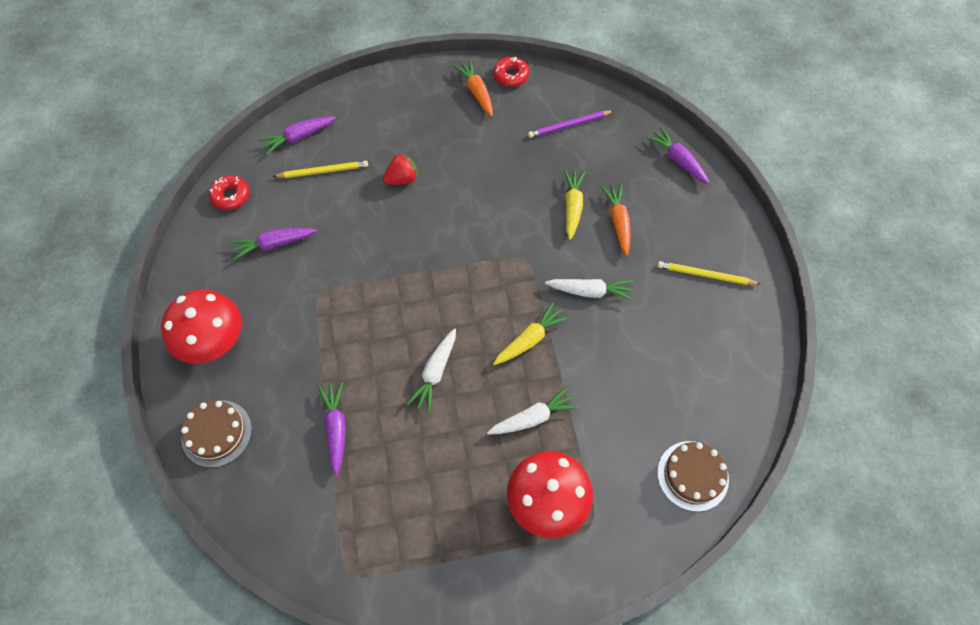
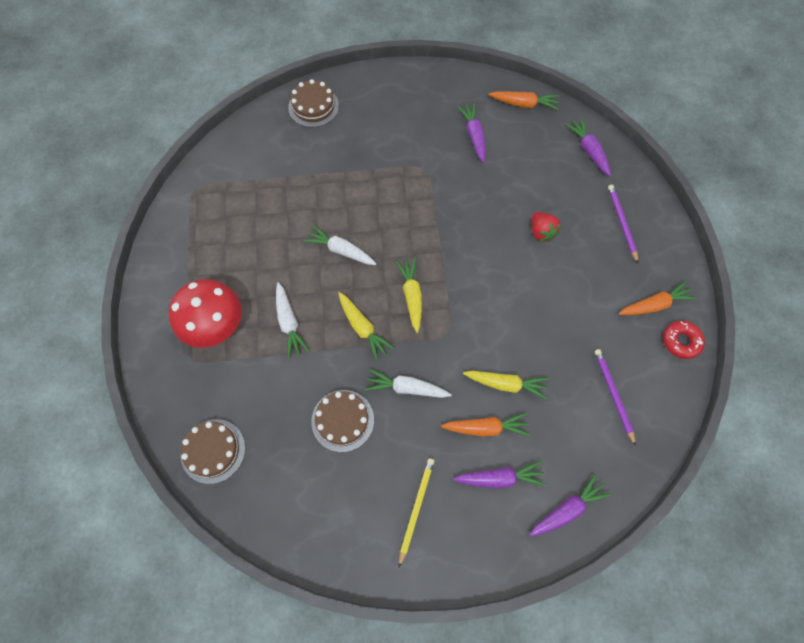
camera: 95 degrees right, 5 degrees up
red mushroom [161,289,242,364] -> none
red donut [209,175,250,210] -> orange carrot [489,91,560,110]
yellow pencil [272,161,368,178] -> none
purple carrot [318,382,346,476] -> purple carrot moved to [453,461,546,488]
white carrot [545,279,634,301] -> white carrot turned 90 degrees clockwise [365,369,452,398]
none -> brown cake [311,390,374,452]
none -> yellow carrot [395,258,422,333]
none -> purple pencil [608,185,638,263]

